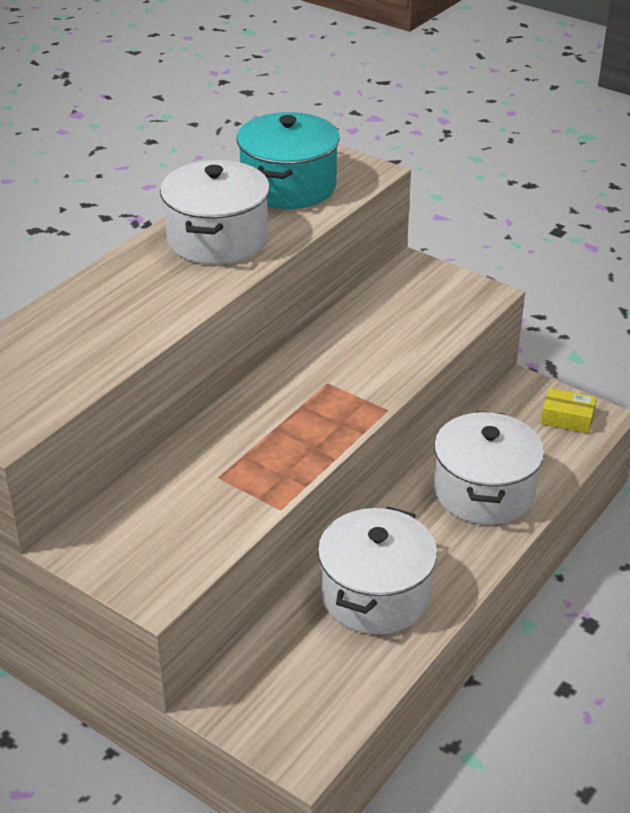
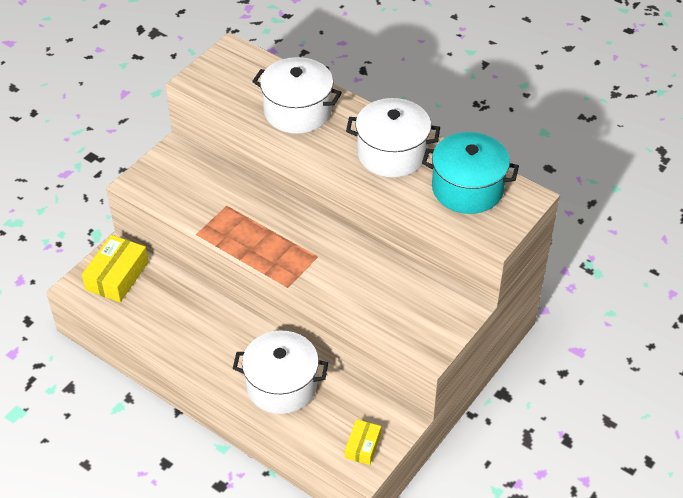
camera: 90 degrees right, 10 degrees up
white pot [318,506,437,634] -> white pot moved to [252,57,342,134]
none -> yellow box [82,235,148,302]

